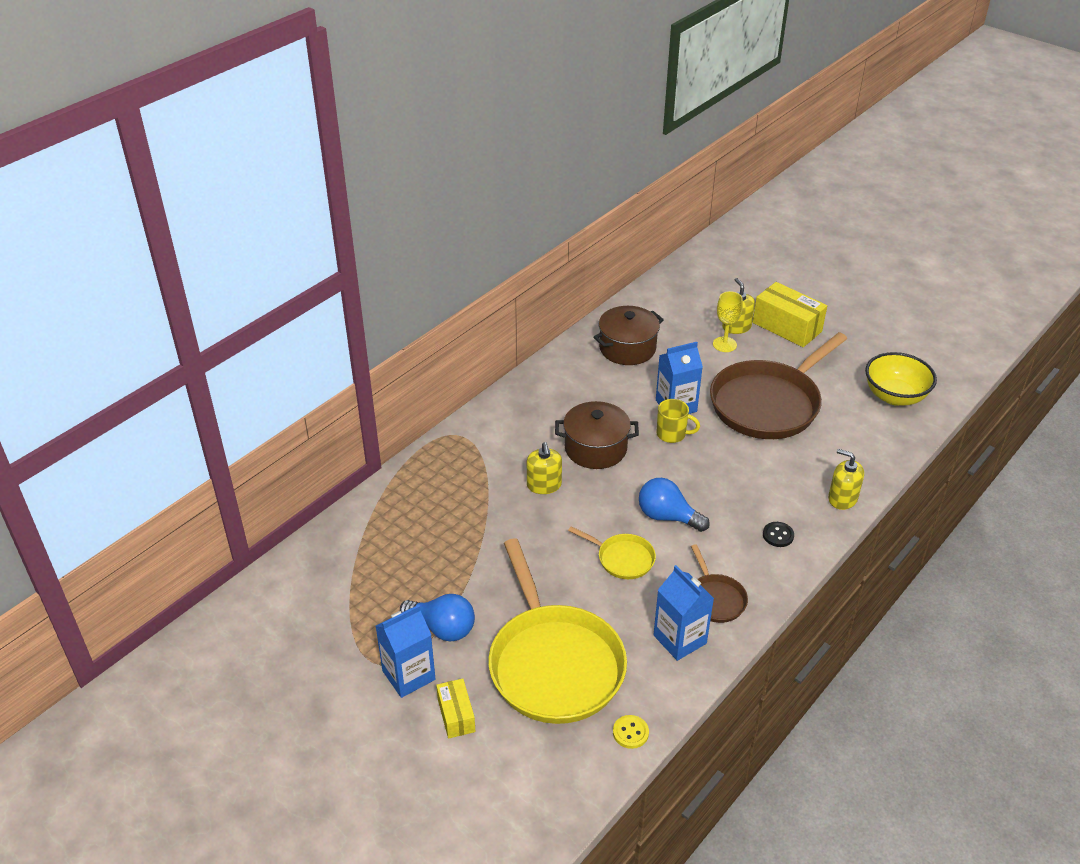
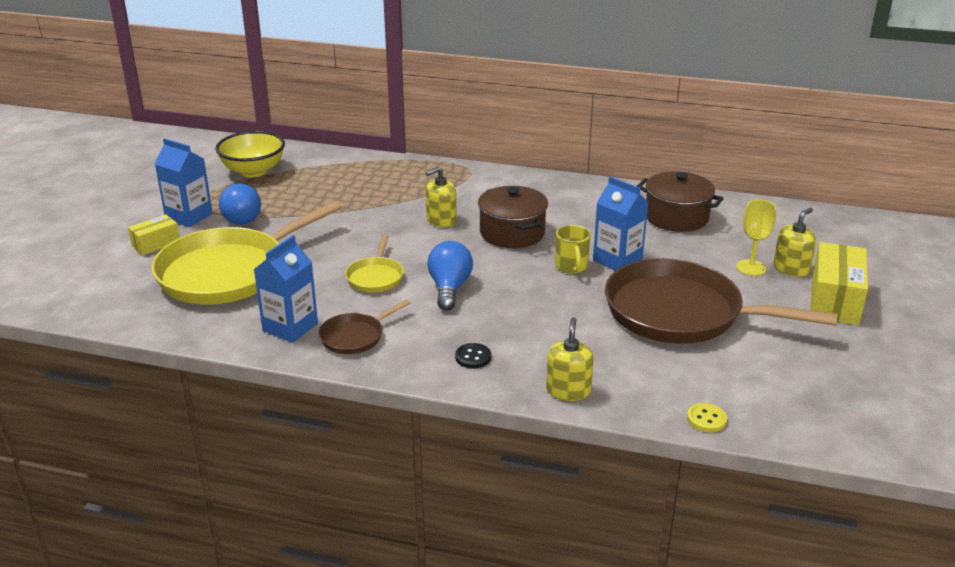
camera: 65 degrees right, 10 degrees down
yellow button [613,715,649,749] -> yellow button moved to [687,403,727,432]
yellow bowl [865,352,937,406] -> yellow bowl moved to [215,131,285,178]

